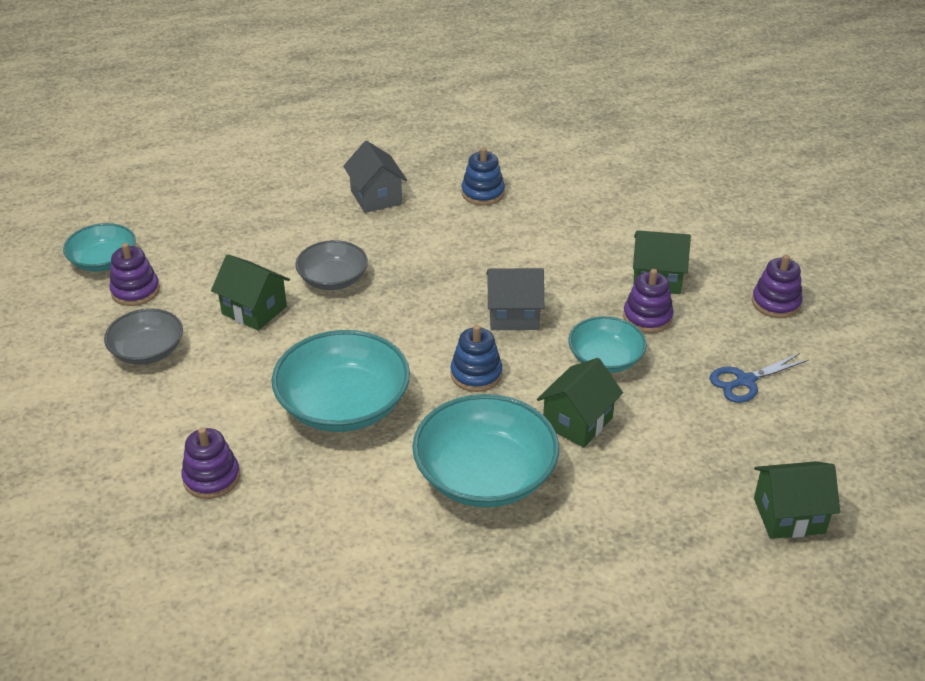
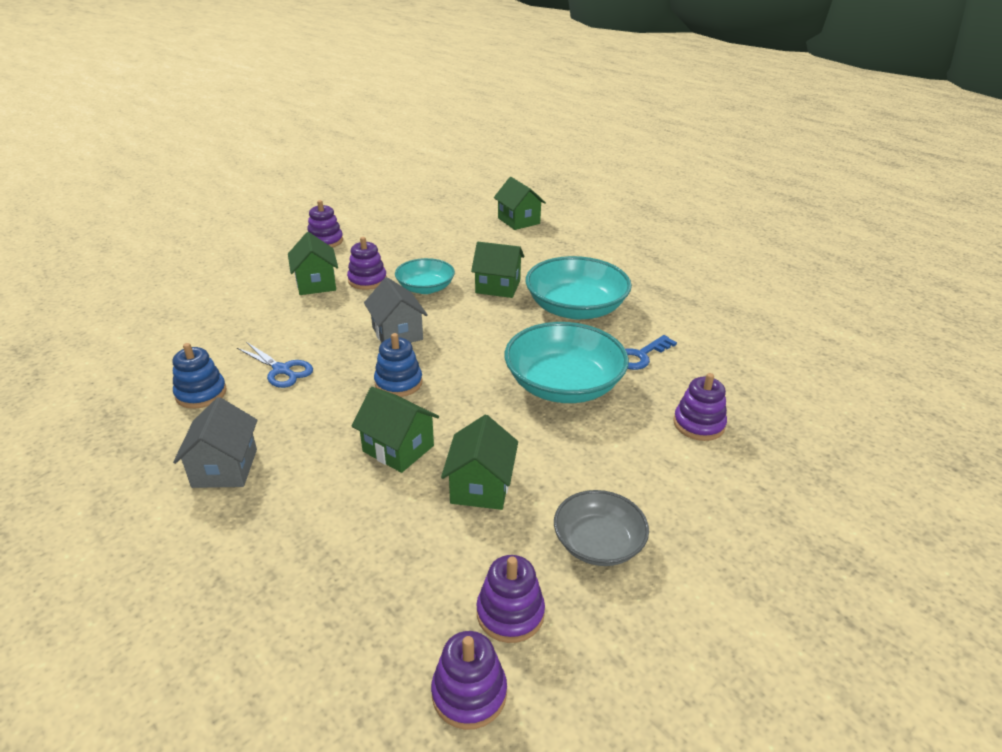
camera: 115 degrees left, 5 degrees down
turquoise bowl [63,223,136,272] -> purple stacking toy [431,631,507,730]
grey bowl [295,240,368,290] -> green house [352,387,439,473]
grey house [343,141,407,213] -> grey house turned 45 degrees counterclockwise [173,397,258,488]
blue stacking toy [450,325,502,392] -> blue stacking toy moved to [374,333,423,397]
blue scissors [709,353,809,403] -> blue scissors moved to [237,342,313,388]
none -> blue key [625,335,677,370]

